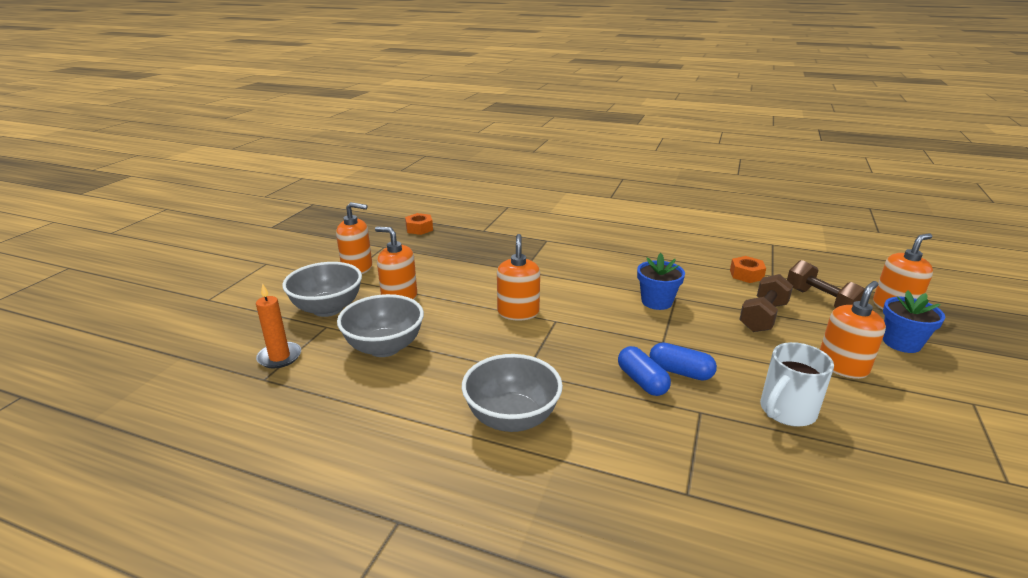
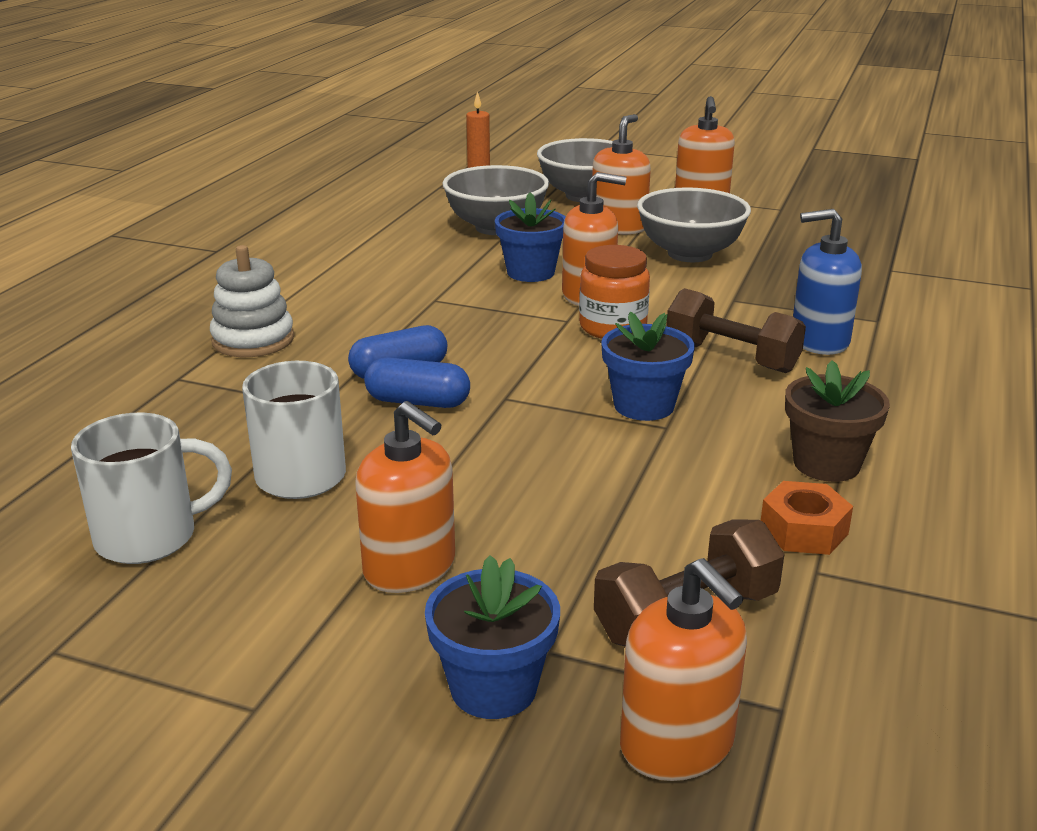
camera: 90 degrees right, 0 degrees up
orange nut [405,213,433,235] -> none
grey bowl [462,354,563,432] -> grey bowl moved to [637,187,751,262]
blue capsule [650,342,717,381] -> blue capsule turned 75 degrees clockwise [364,357,470,408]
brown dumbbell [739,274,793,332] -> brown dumbbell moved to [667,288,806,373]
none -> white mug [71,413,232,564]
none -> white stacking toy [210,245,294,357]
none -> blue flower pot [495,192,565,282]
none -> orange jar [579,245,650,339]
none -> brown flower pot [785,360,890,482]
none -> blue soap dispenser [793,209,862,355]

